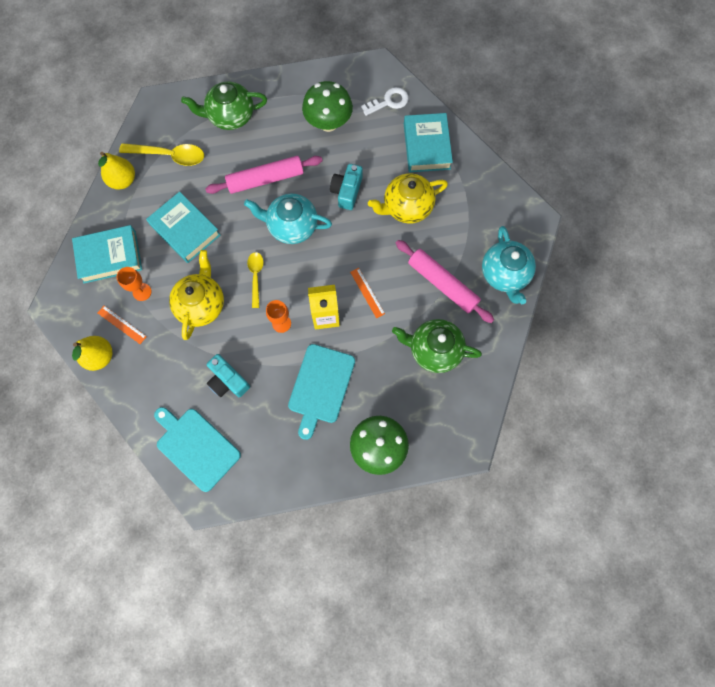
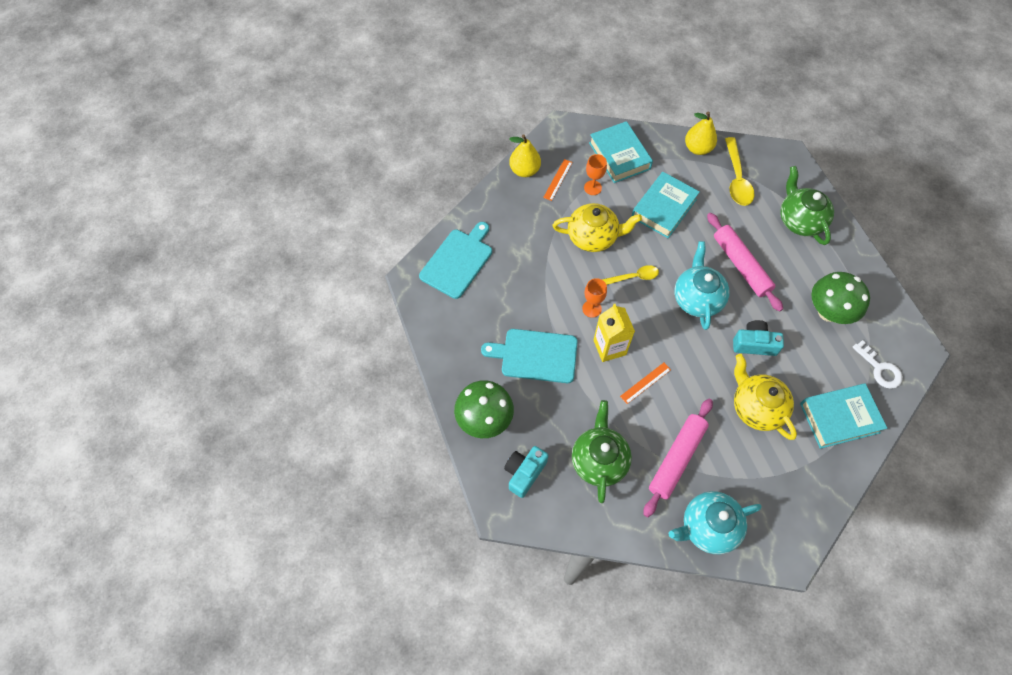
camera: 80 degrees right, 10 degrees down
turquoise camera [207,354,250,397] -> turquoise camera moved to [504,446,548,498]

